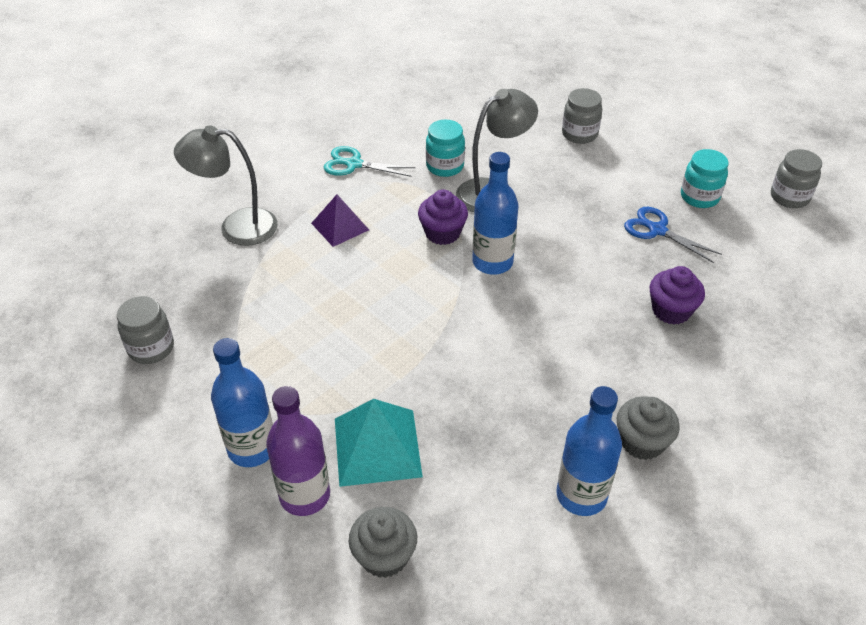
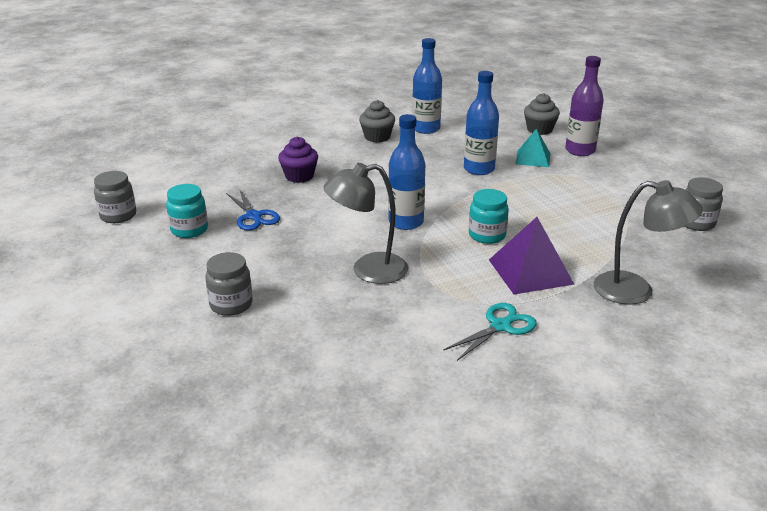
camera: 160 degrees left, 15 degrees down
blue bottle [211,338,273,467] -> blue bottle moved to [464,71,499,175]
purple pyramid [311,194,369,247] -> purple pyramid [489,217,574,294], size x1.53
turquoise scissors [324,146,415,177] -> turquoise scissors turned 75 degrees counterclockwise [443,303,537,361]
turquoise pyramid [335,399,423,487] -> turquoise pyramid [515,128,551,167], size x0.66
purple cupcake [418,189,468,245] -> none
turquoise jar [426,120,465,177] -> turquoise jar moved to [469,189,509,244]

